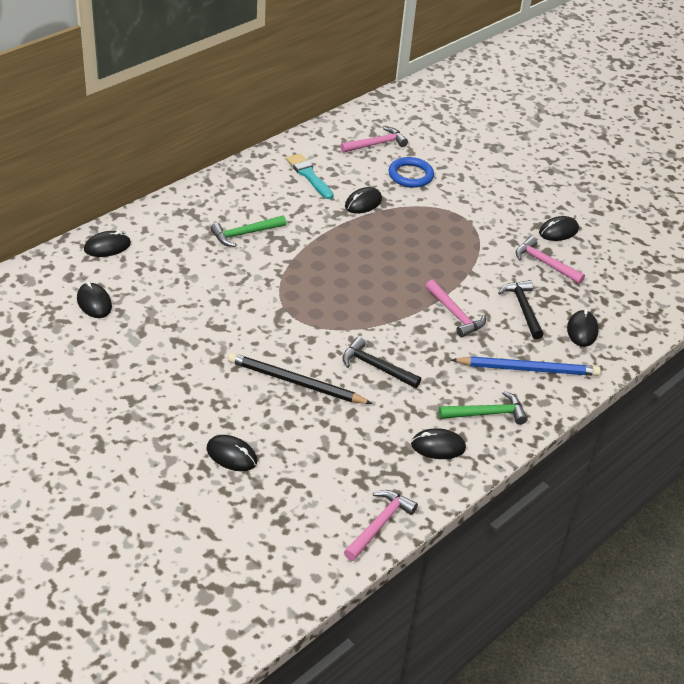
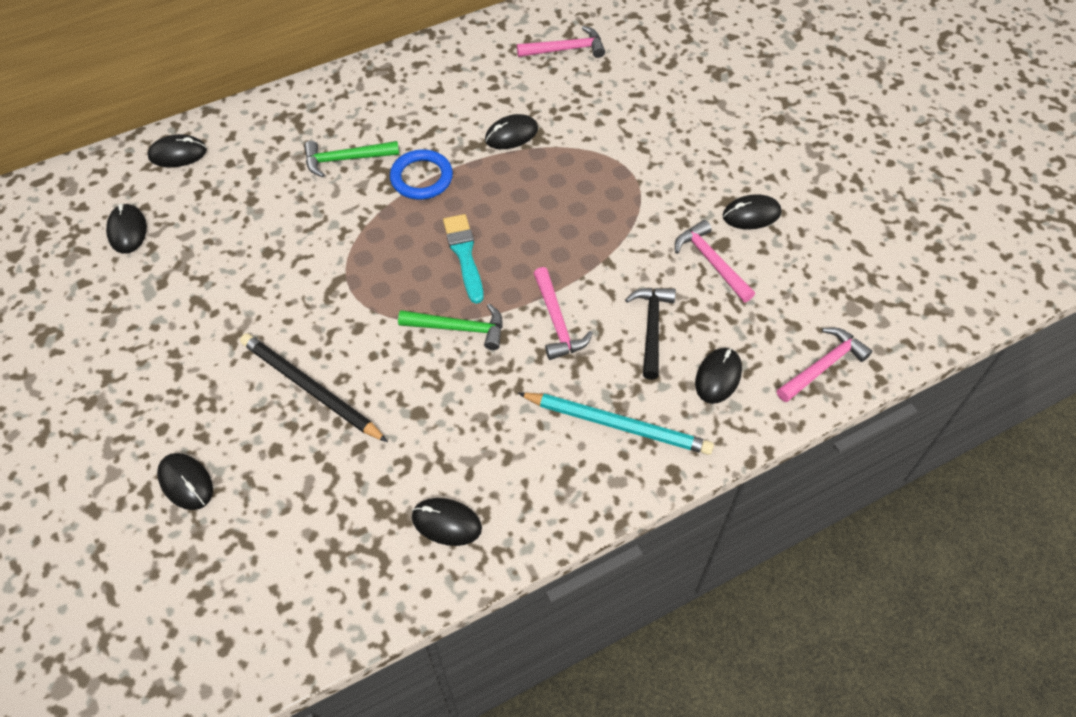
camera: 20 degrees right, 15 degrees up
turquoise brush [286,153,334,199] -> turquoise brush moved to [443,214,483,304]
black hammer [342,337,421,388] -> none
pink hammer [344,490,418,561] -> pink hammer moved to [777,328,872,402]
blue ring [388,157,434,188] -> blue ring moved to [390,149,453,200]
green hammer [439,391,528,425] -> green hammer moved to [398,304,503,350]
blue pencil [451,356,601,376] -> turquoise pencil [518,392,714,455]

